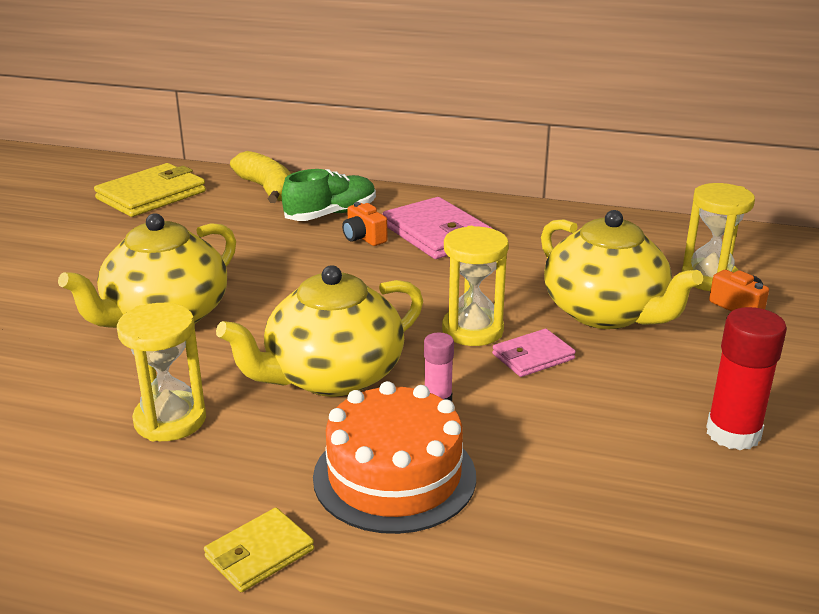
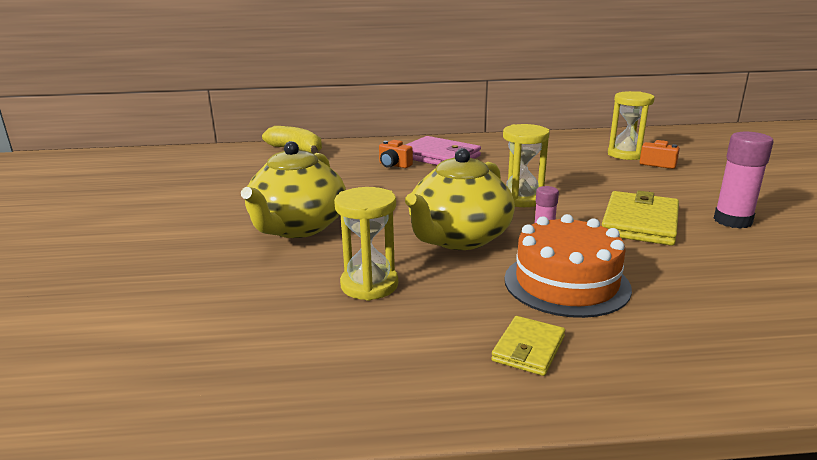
camera: 20 degrees left, 5 degrees down
yellow wallet [94,163,206,217] -> yellow wallet moved to [602,191,679,246]
green shoe [282,169,376,221] -> none
pink wallet [492,329,576,377] -> none
yellow teapot [541,210,703,329] -> none
red glue stick [706,307,787,450] -> pink glue stick [714,132,774,229]

